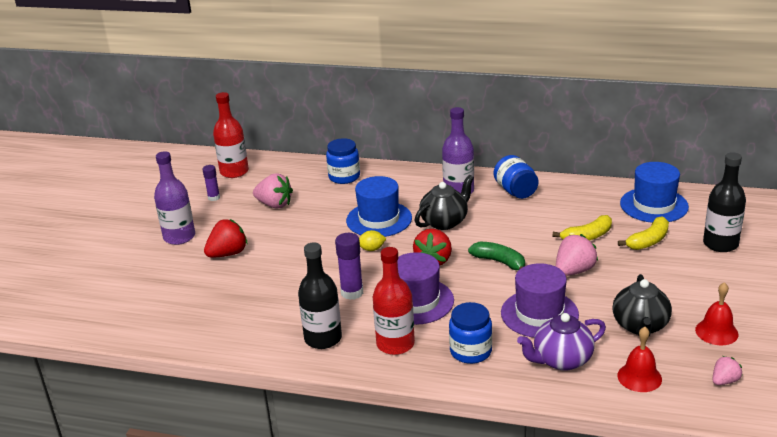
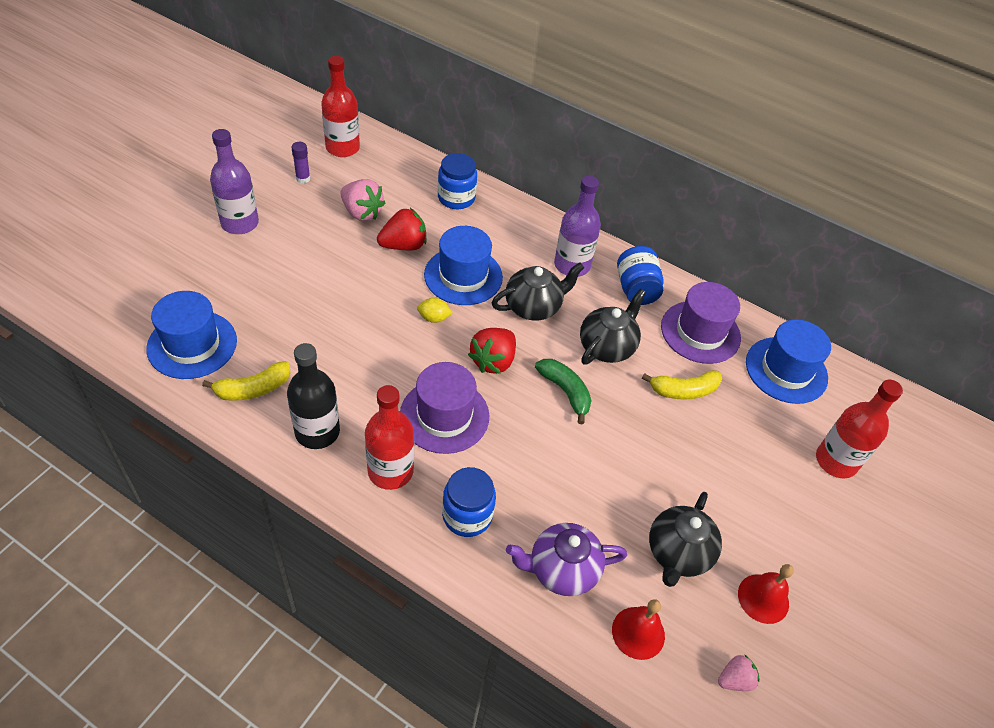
camera: 10 degrees right, 20 degrees up
red strawberry [204,219,248,258] -> red strawberry moved to [377,208,426,250]
purple glue stick [335,233,363,300] -> none
purple hat [501,263,579,338] -> purple hat moved to [661,282,741,364]
pink strawberry [556,234,598,276] -> none
yellow banana [618,216,669,250] -> yellow banana moved to [202,361,290,401]
black bottle [703,152,746,252] -> red bottle [816,380,903,478]
none -> blue hat [146,291,237,379]
none -> black teapot [580,289,646,365]

